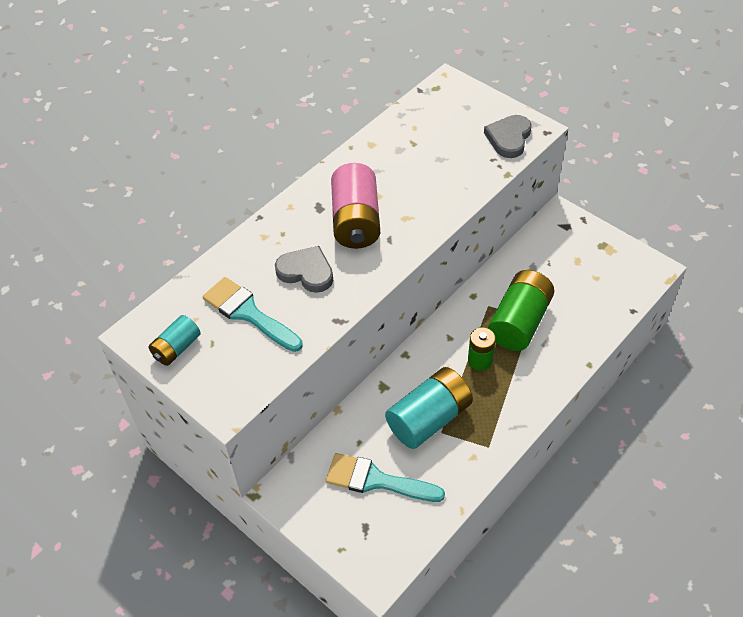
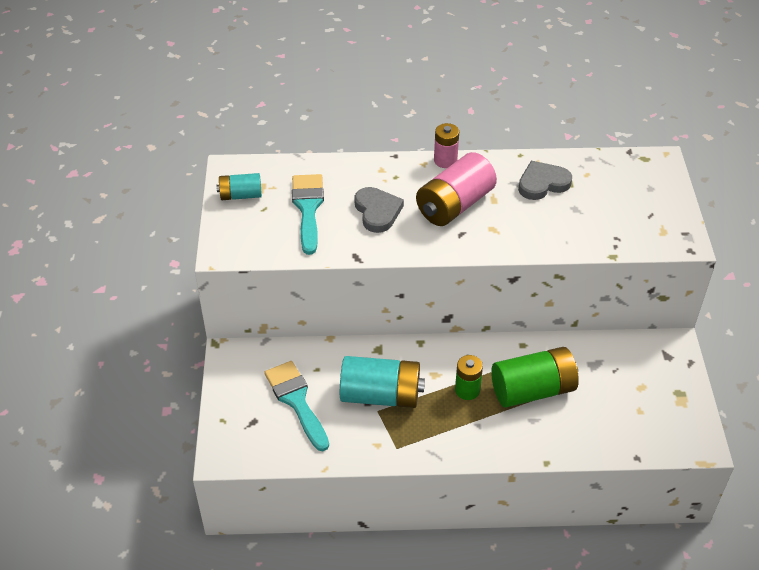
camera: 45 degrees right, 5 degrees down
grey heart [484,115,532,158] -> grey heart moved to [518,161,572,200]
none -> pink battery [434,123,459,168]

